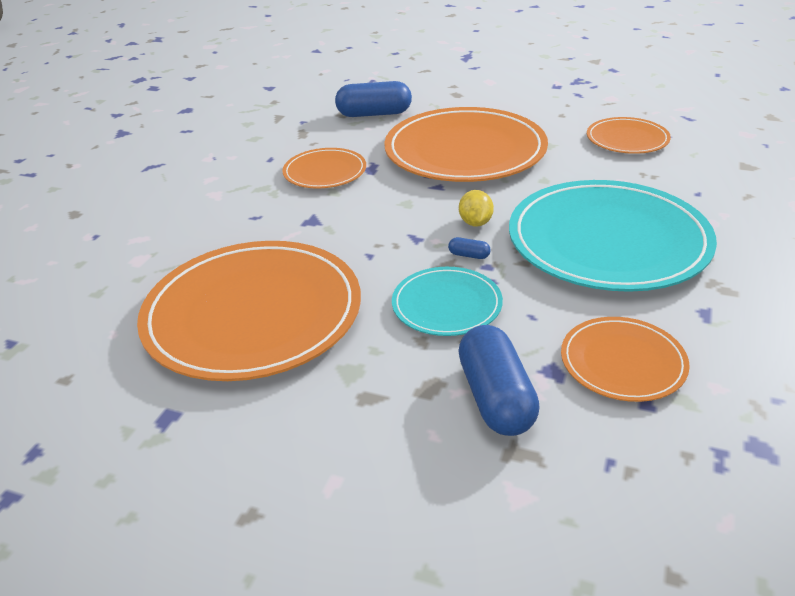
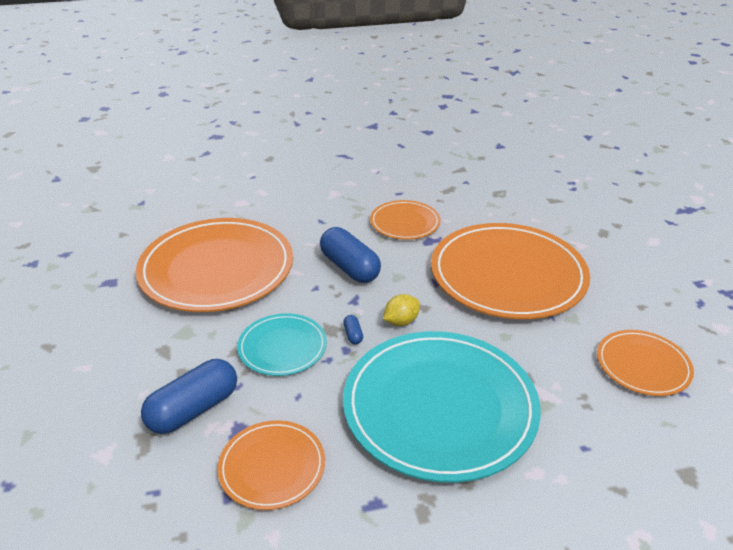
camera: 55 degrees right, 0 degrees up
blue capsule [335,81,412,117] -> blue capsule moved to [320,227,381,283]

